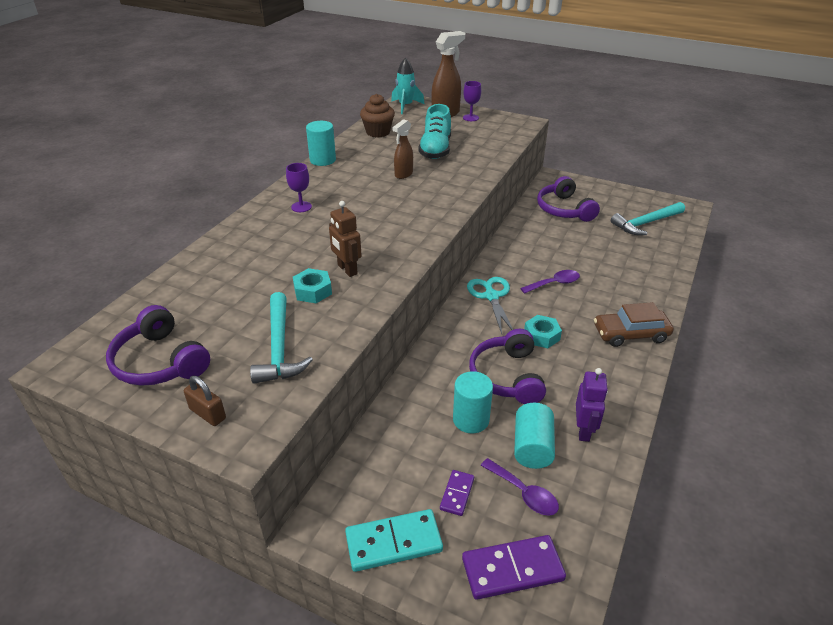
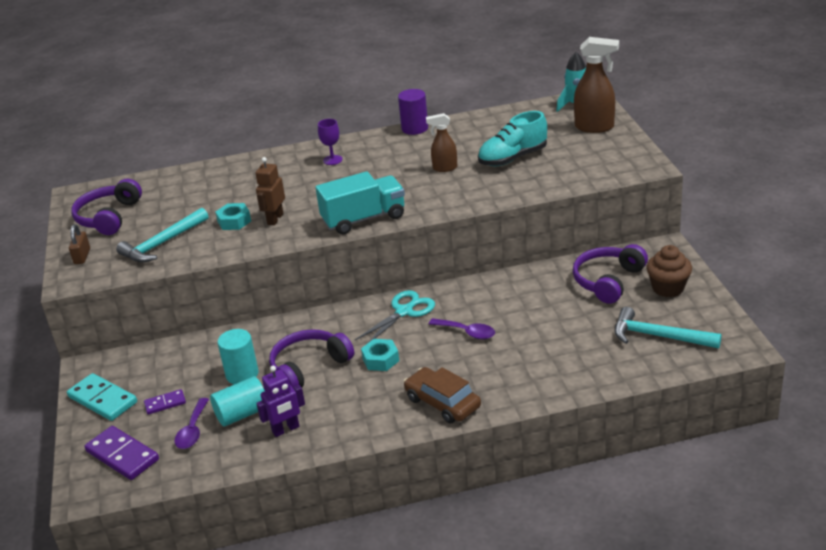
camera: 55 degrees right, 5 degrees down
turquoise cylinder [306,121,336,166] -> purple cylinder [398,89,428,135]
brown cupcake [360,94,395,138] -> brown cupcake moved to [646,245,692,297]
purple goblet [463,81,481,121] -> none
none -> turquoise truck [315,171,405,235]

